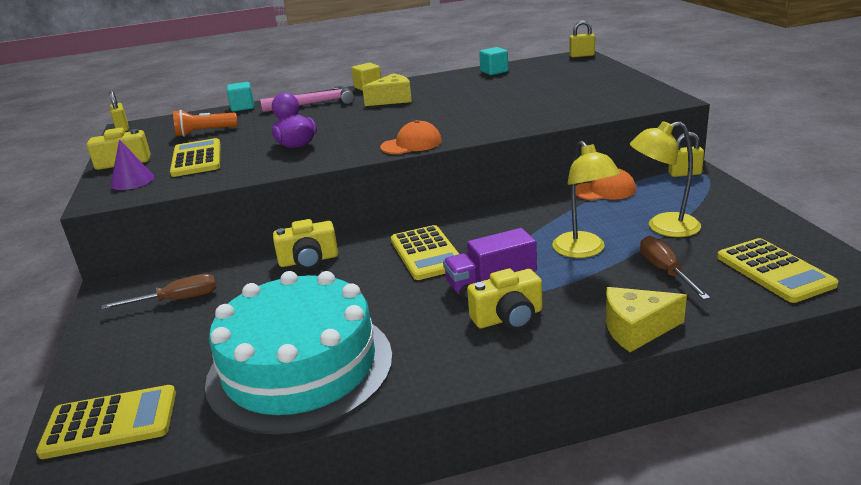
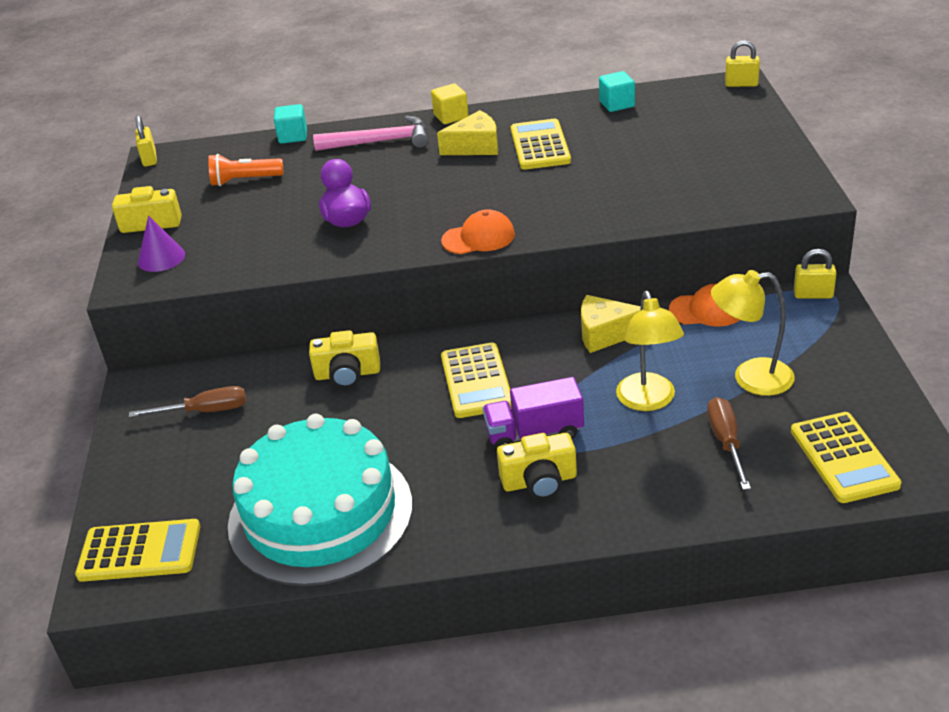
camera: 10 degrees right, 10 degrees up
yellow calculator [170,138,221,177] -> yellow calculator moved to [511,119,571,170]
yellow cheese [606,287,687,352] -> yellow cheese moved to [581,295,641,353]

